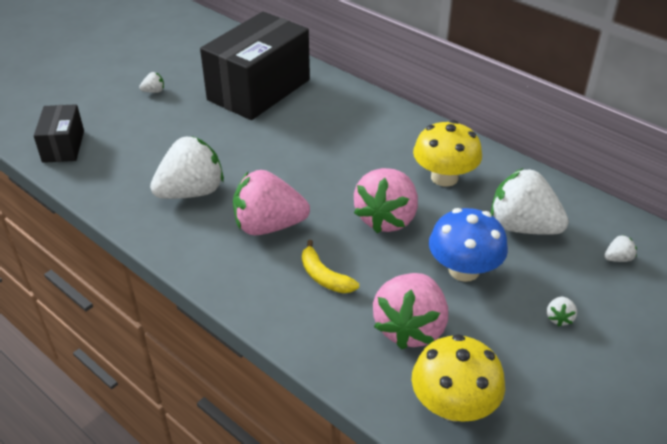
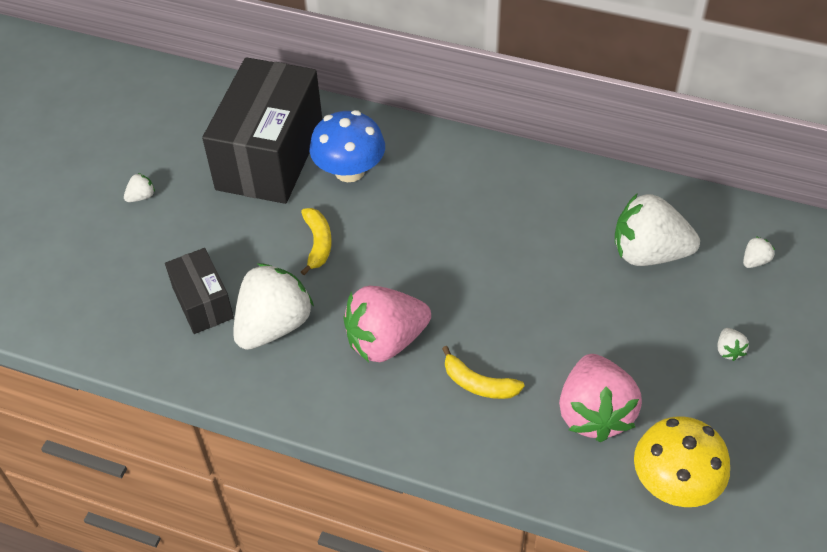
camera: 20 degrees left, 10 degrees up
black box [34,104,84,163] -> black box moved to [165,248,234,334]
pink strawberry [354,168,418,233] -> none
yellow mushroom [413,120,482,187] -> none
blue mushroom [429,208,508,282] -> blue mushroom moved to [309,110,385,182]
none -> yellow banana [301,208,332,275]

